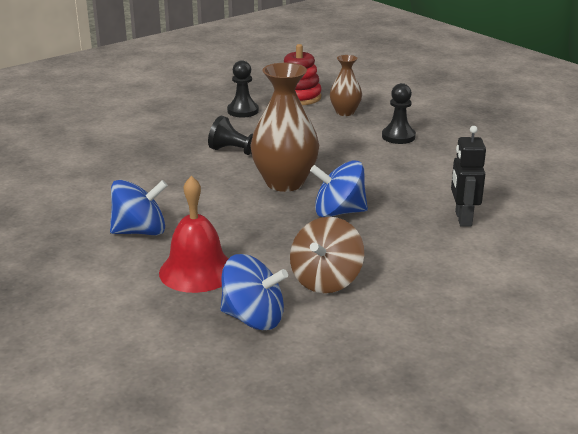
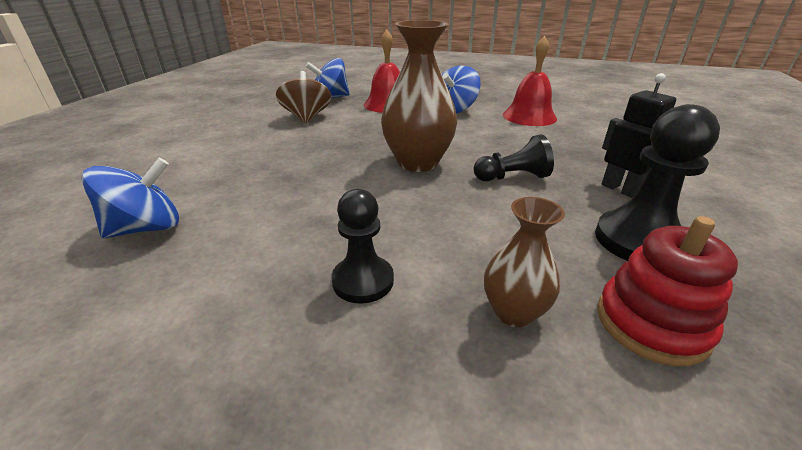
camera: 145 degrees right, 5 degrees up
black pawn [227,60,259,117] -> black pawn [595,104,720,261], size x1.50
blue spinning top [310,160,368,217] -> blue spinning top moved to [81,158,179,238]
black robot [451,126,486,227] -> black robot moved to [602,73,676,198]
none -> red bell [503,36,557,126]

